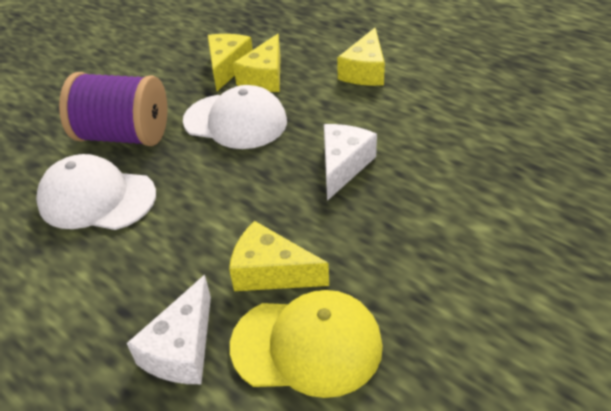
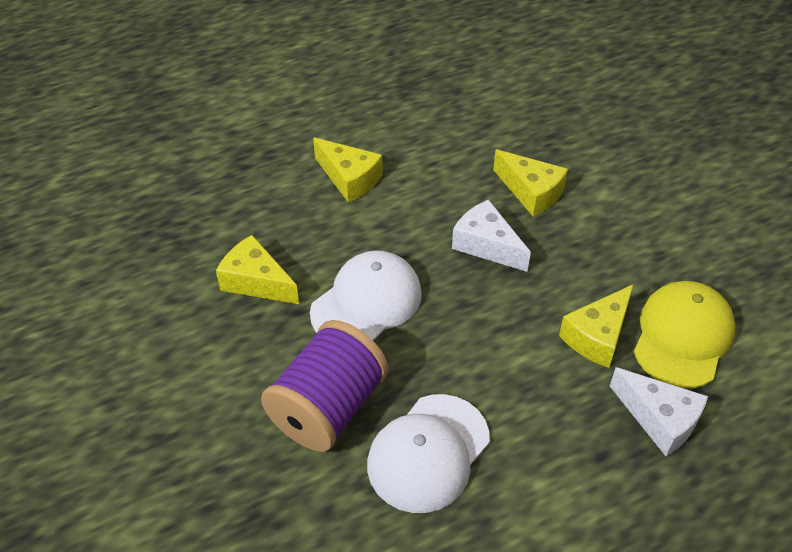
camera: 70 degrees left, 5 degrees up
yellow cheese [233,34,281,92] -> yellow cheese moved to [493,149,568,217]

